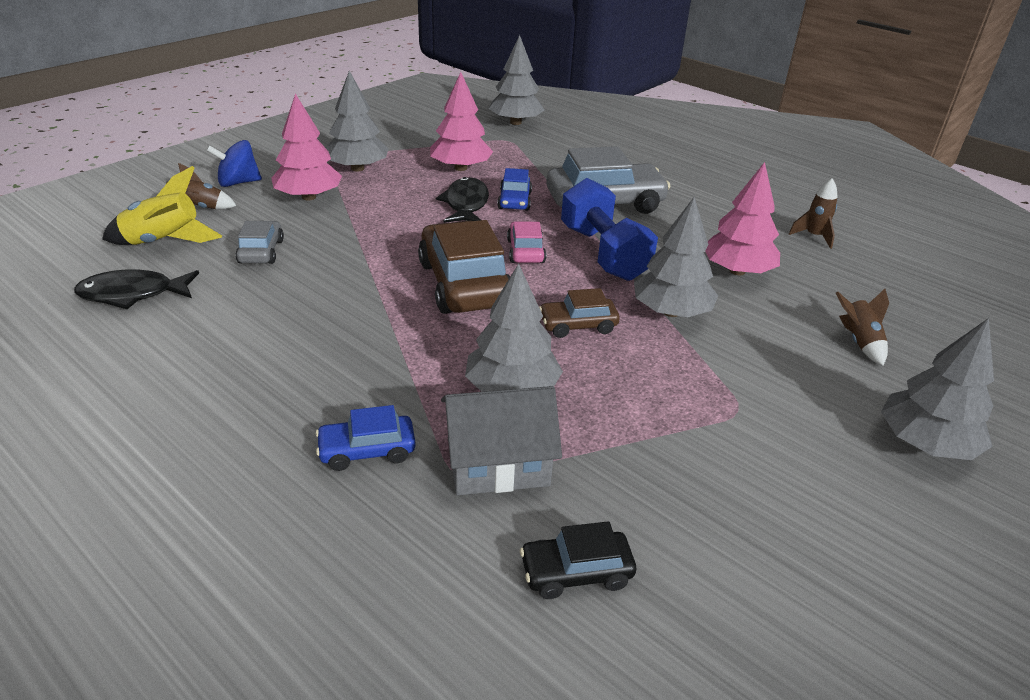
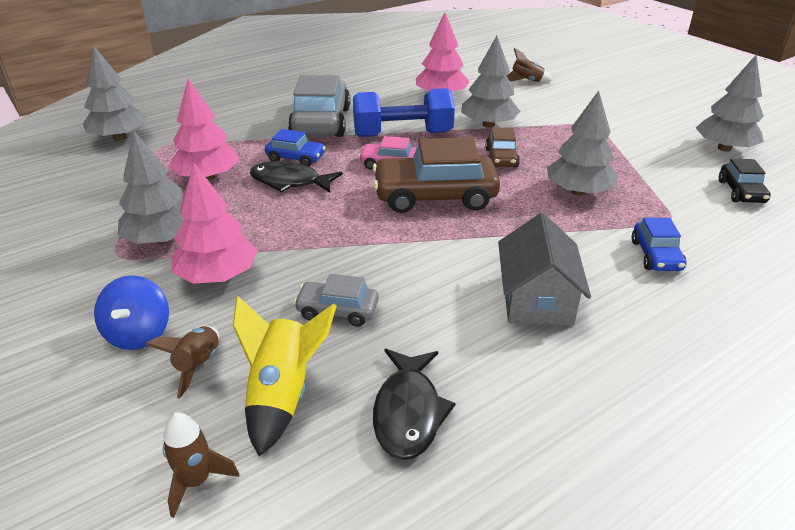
camera: 75 degrees left, 0 degrees up
grey house [441,386,562,495] -> grey house moved to [498,213,591,325]
brown rocket [789,178,838,249] -> brown rocket moved to [163,412,239,518]
grey tree [881,318,994,460] -> grey tree moved to [696,54,764,152]

